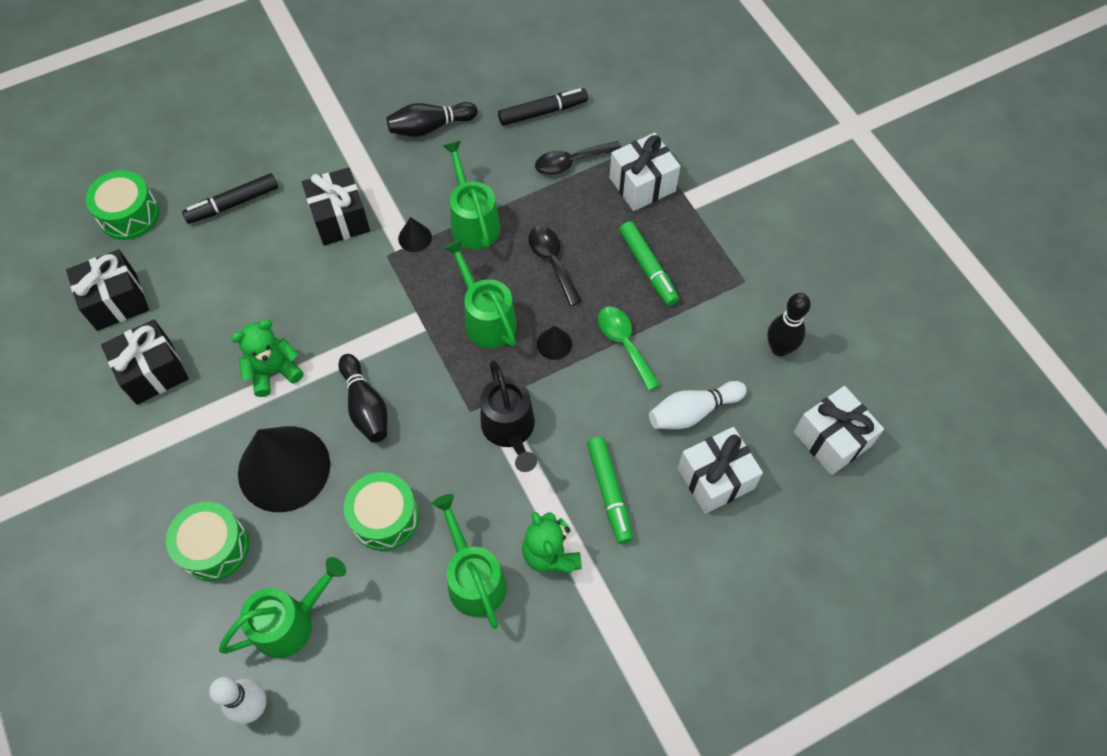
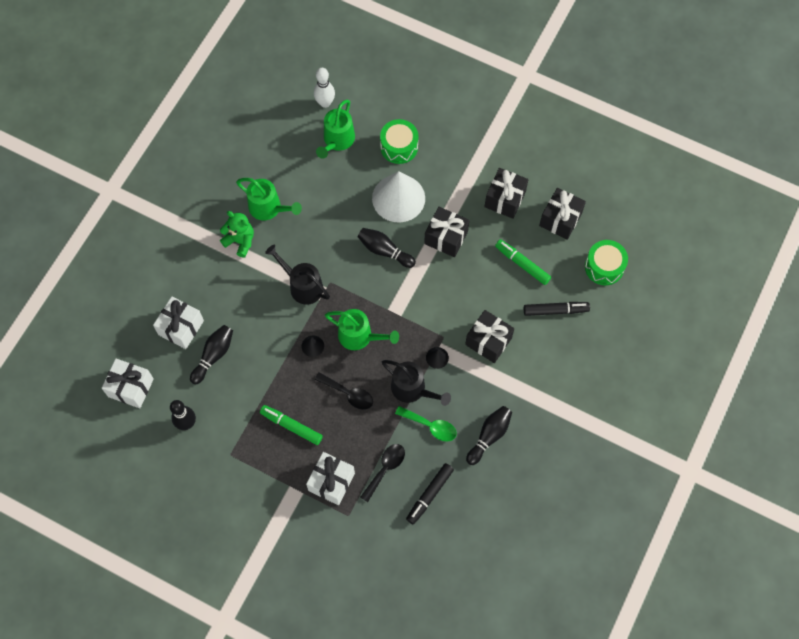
camera: 145 degrees right, 5 degrees up
black marker [182,173,278,224] -> black marker turned 60 degrees clockwise [524,302,590,316]
green teddy bear [231,320,304,397] -> black gift [424,207,469,257]
black cone [238,426,330,512] -> white cone [372,171,425,223]
green drum [344,472,419,551] -> none
green watering can [443,141,500,249] -> black watering can [382,360,451,406]
green marker [587,437,633,544] -> green marker moved to [495,239,551,285]
green spoon [598,307,660,391] -> green spoon moved to [395,406,457,441]
white bowling pin [649,381,747,429] -> black bowling pin [190,325,233,384]

